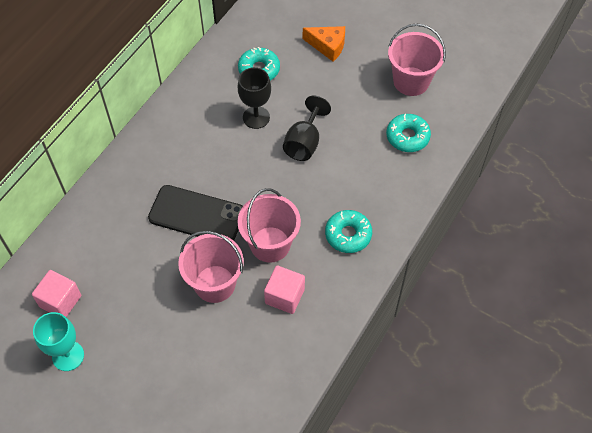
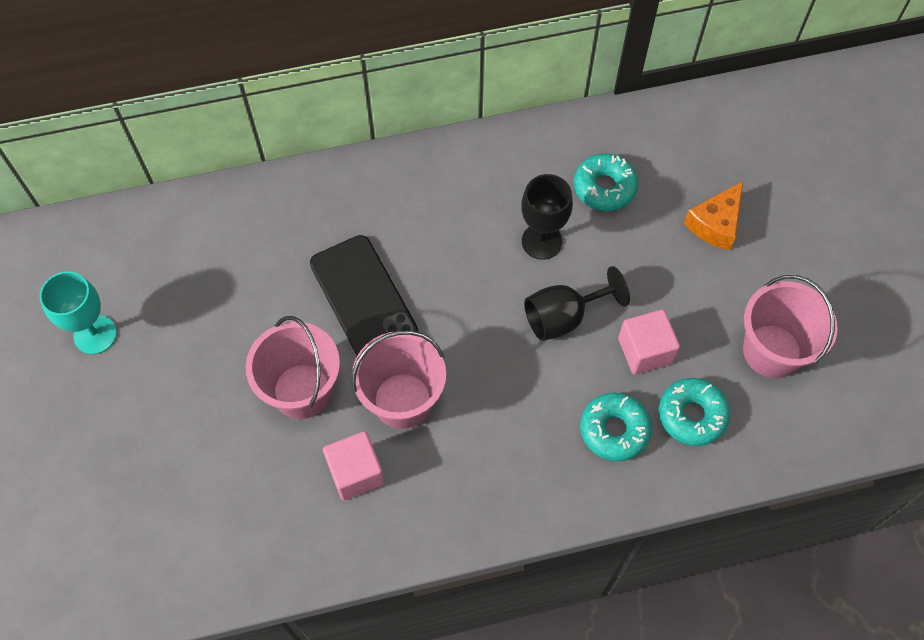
camera: 45 degrees right, 5 degrees up
pink cube [32,270,81,317] -> pink cube moved to [618,309,680,375]
orange cheese [303,26,345,62] -> orange cheese turned 60 degrees clockwise [684,181,743,251]
turquoise donut [325,210,372,253] -> turquoise donut moved to [580,393,652,461]

